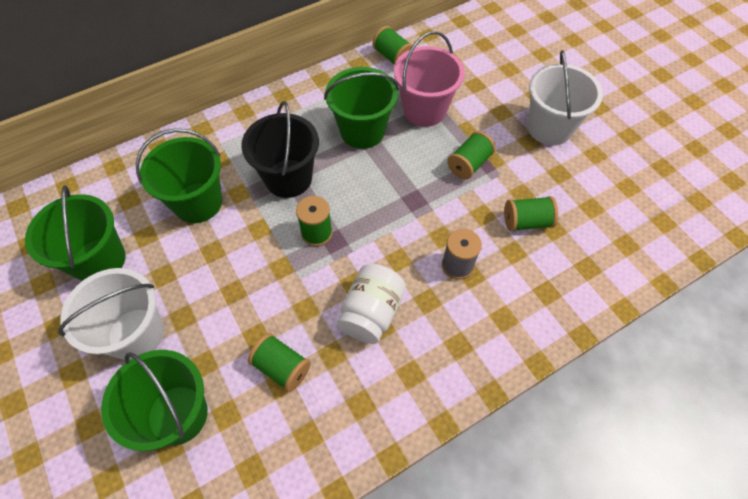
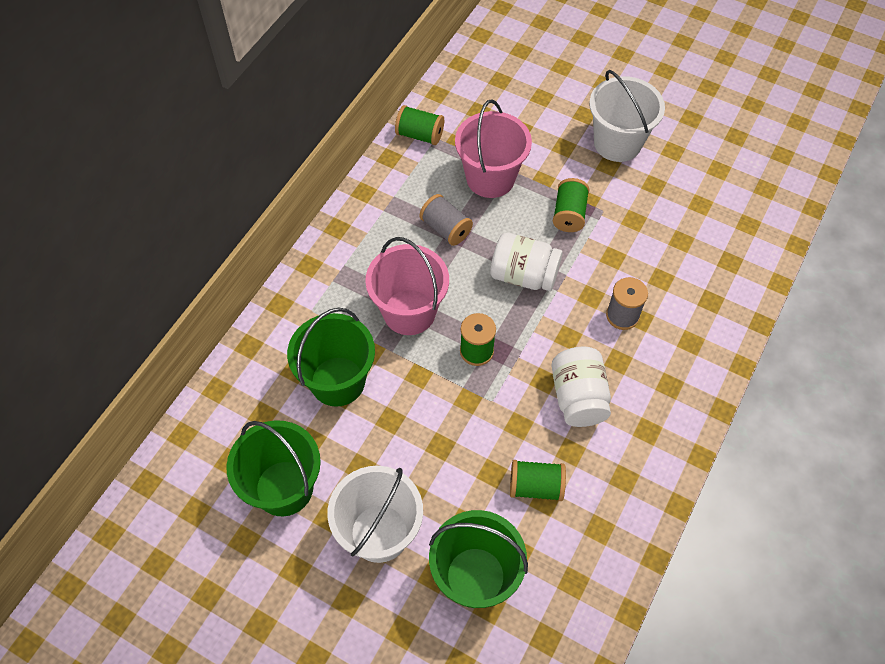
camera: 30 degrees left, 0 degrees up
black bucket [241,101,319,198] -> pink bucket [365,237,449,335]
green bucket [324,67,399,149] -> grey spool [420,194,473,246]
green spool [504,196,558,231] -> none
none -> white jar [490,233,563,291]

